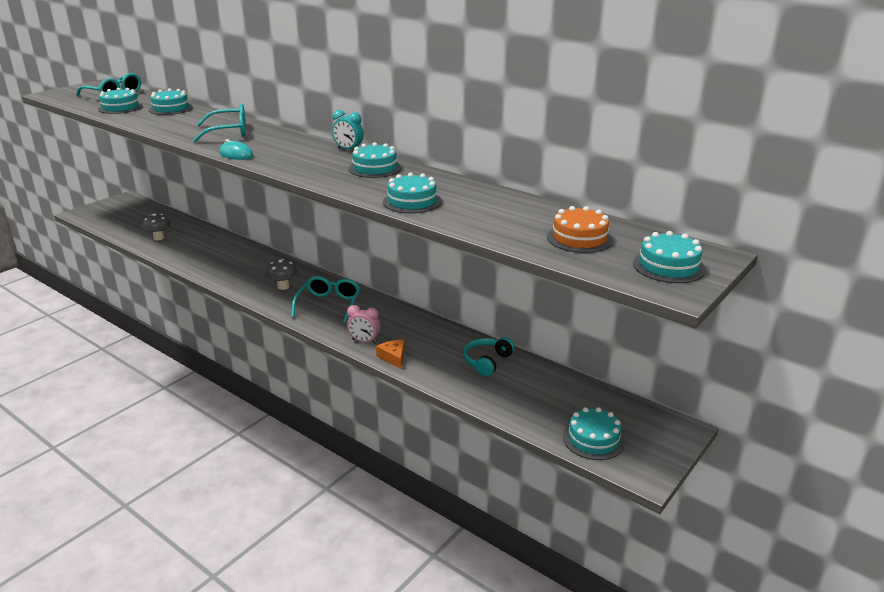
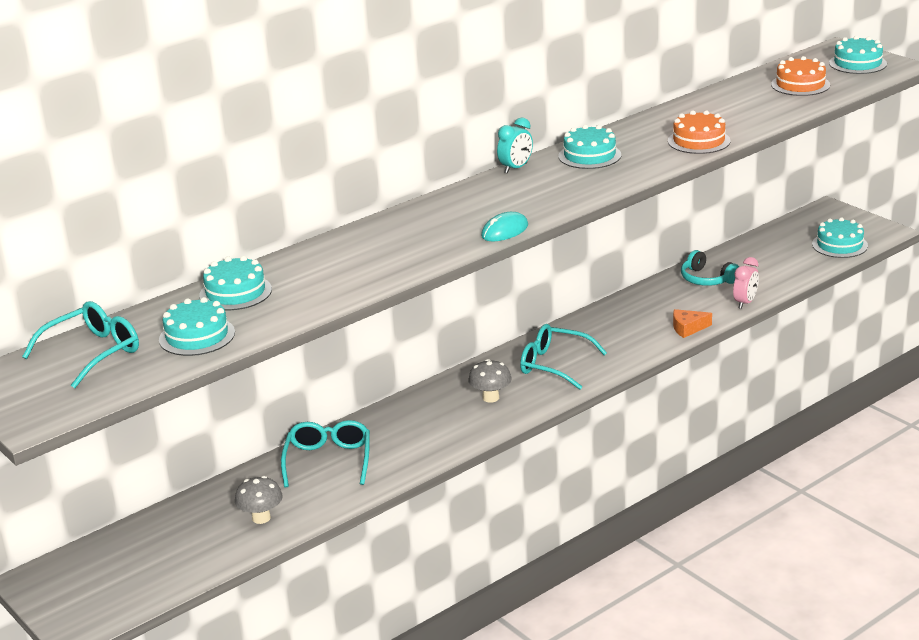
camera: 75 degrees left, 0 degrees up
turquoise glasses [193,104,246,142] -> turquoise glasses moved to [281,420,370,487]
pink clock [347,305,380,344] -> pink clock moved to [733,257,759,309]
turquoise cake [383,173,442,213] -> orange cake [668,110,731,154]

